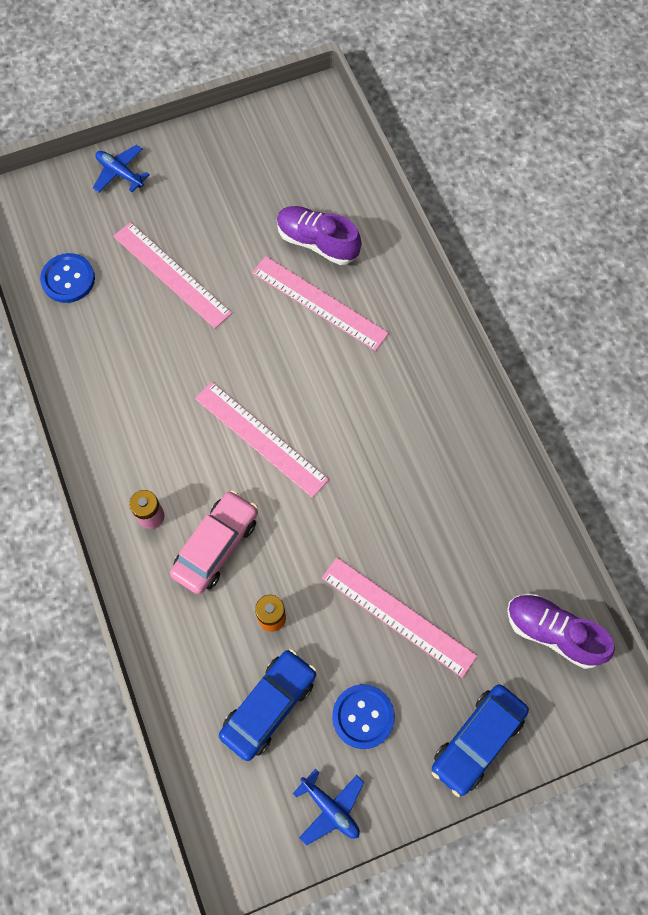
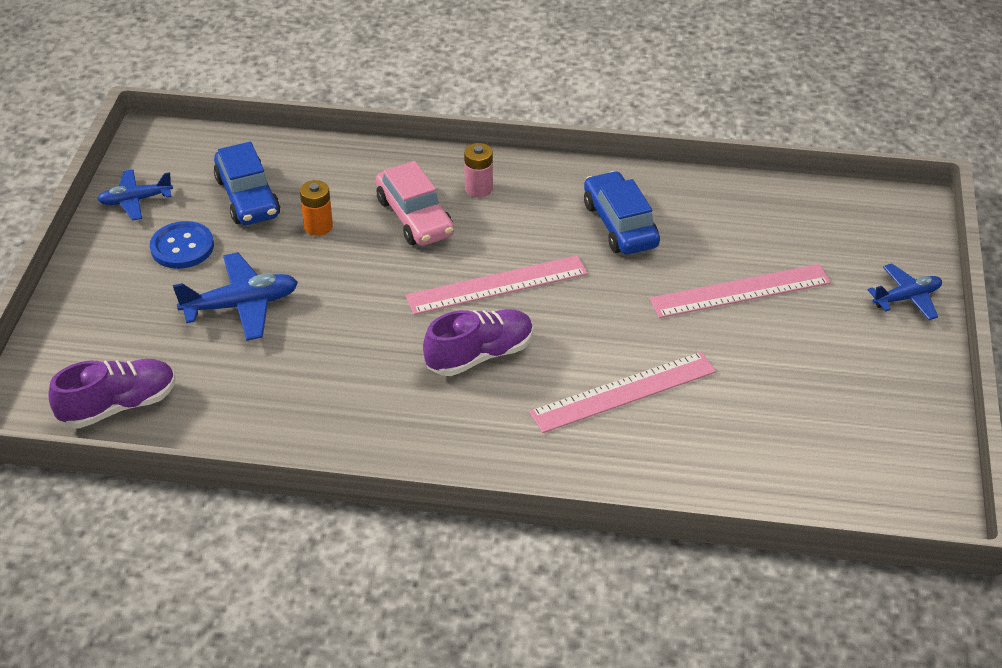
camera: 120 degrees right, 25 degrees down
blue button [40,253,95,303] -> none
purple shoe [277,206,361,265] -> purple shoe moved to [423,309,533,376]
pink ruler [322,557,477,678] -> blue plane [173,252,298,341]
blue car [432,684,529,797] -> blue car moved to [584,171,660,255]

